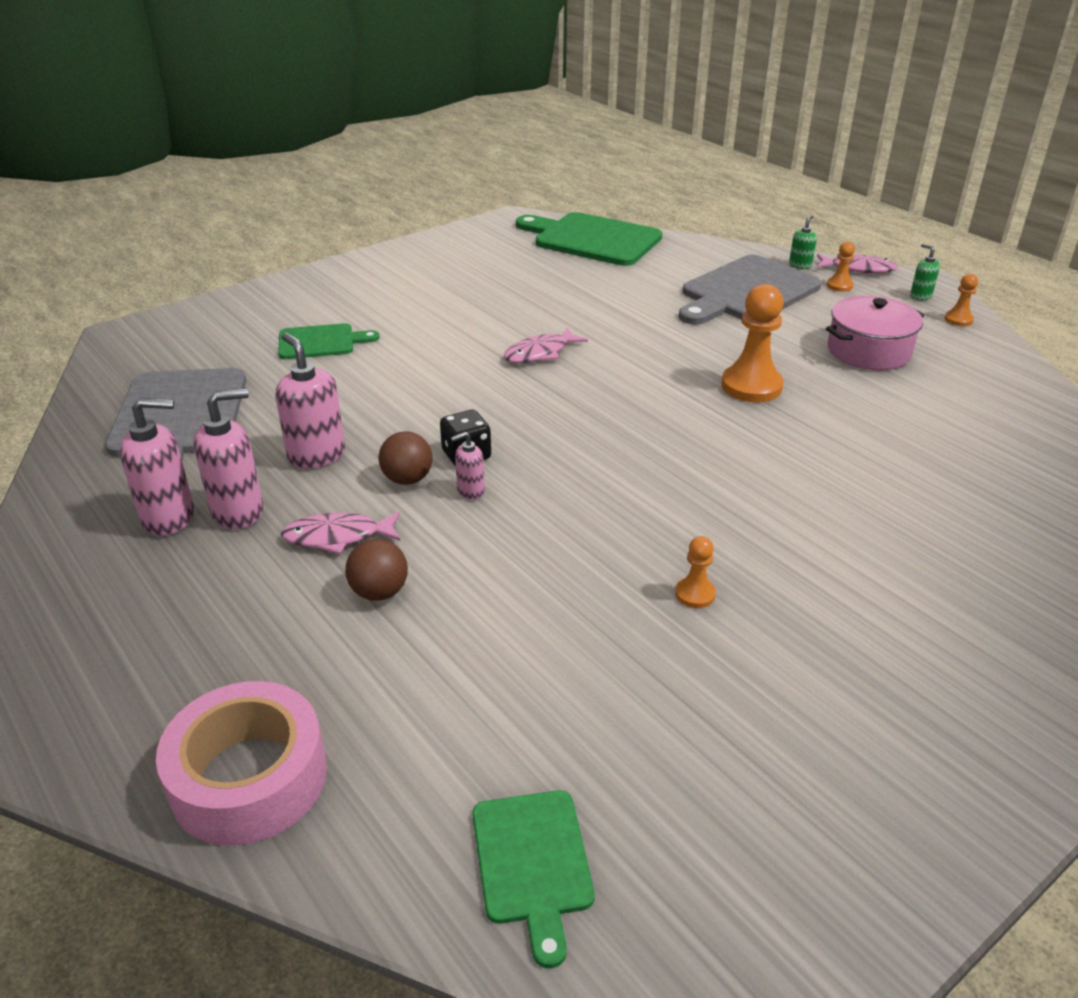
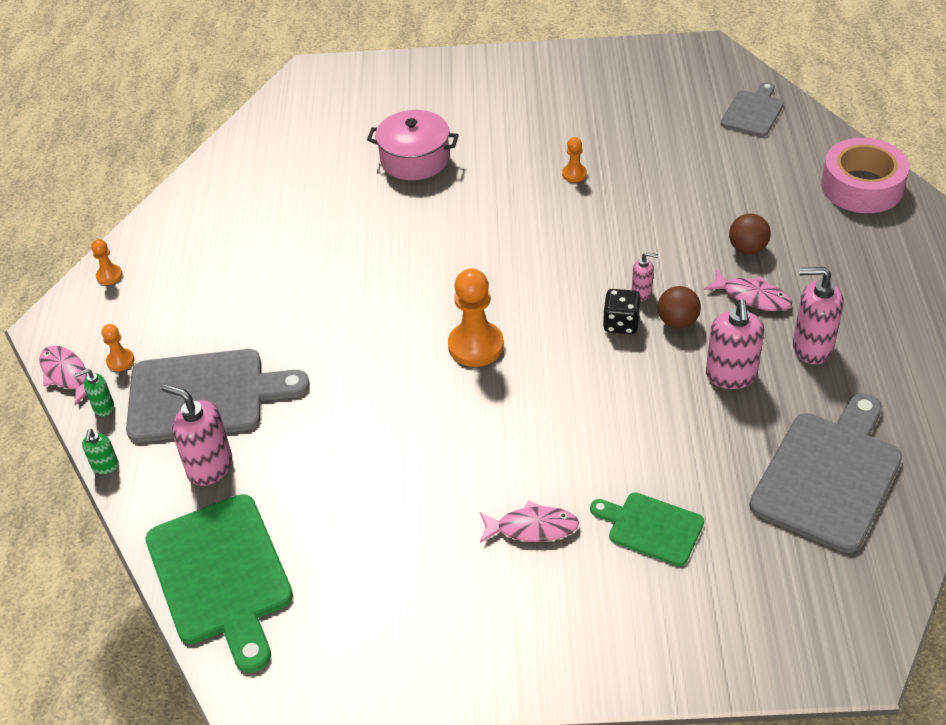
camera: 140 degrees left, 10 degrees up
pink soap dispenser [120,398,194,536] -> pink soap dispenser moved to [162,384,232,486]
green cutting board [472,790,595,968] -> grey cutting board [721,82,784,137]
pink fish [504,327,588,363] -> pink fish moved to [479,500,579,543]
orange pawn [721,284,784,402] -> orange pawn moved to [448,269,504,367]
pink pot [826,296,924,370] -> pink pot moved to [367,110,459,180]
green soap dispenser [910,244,940,300] -> green soap dispenser moved to [82,429,119,474]

